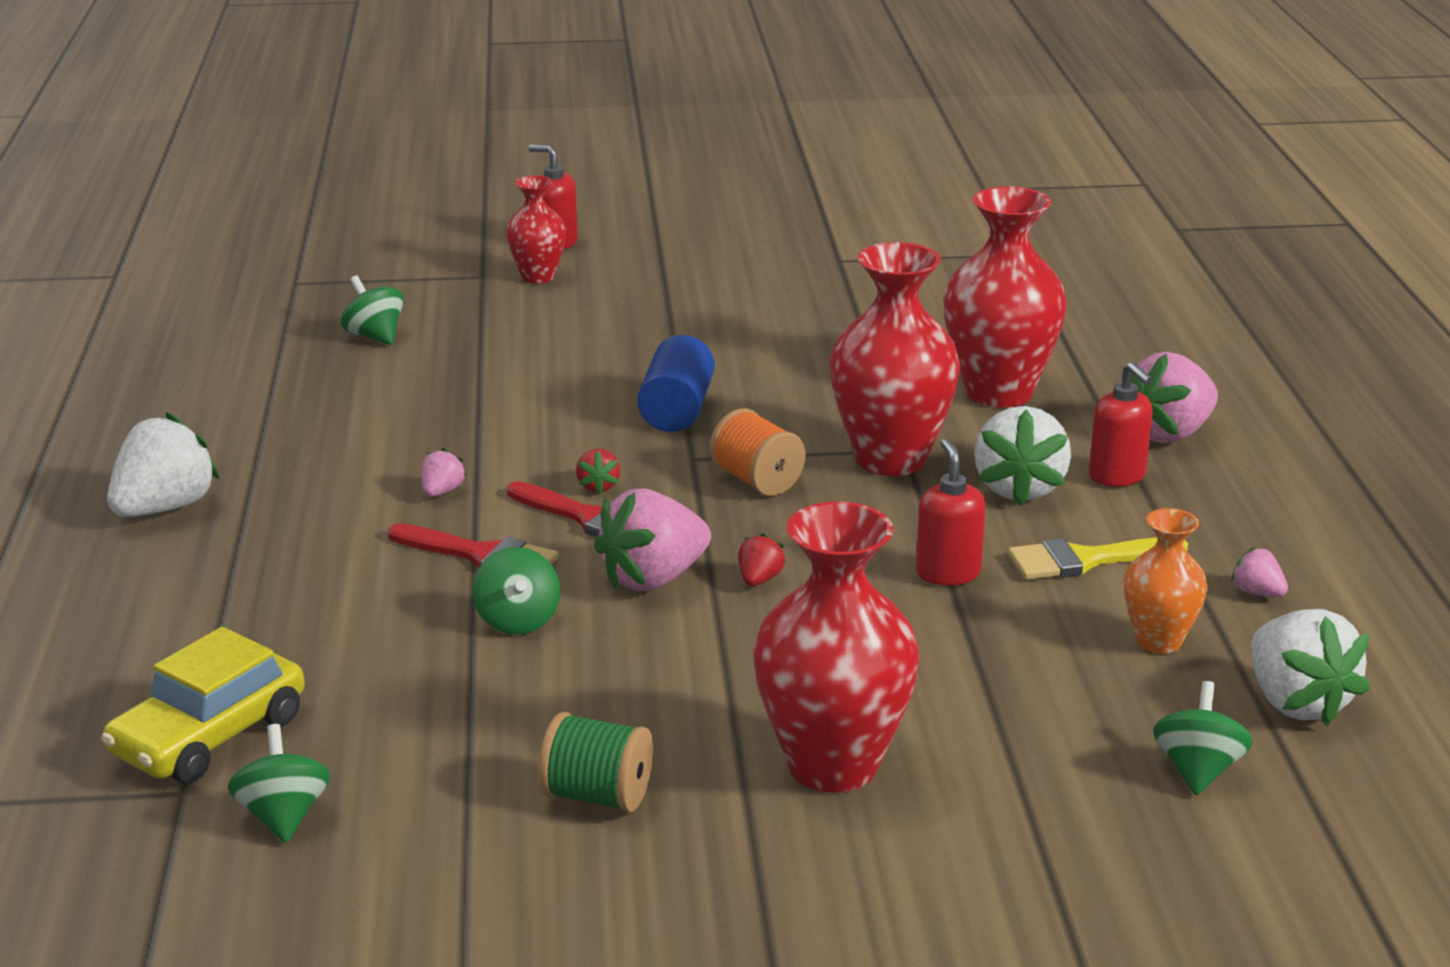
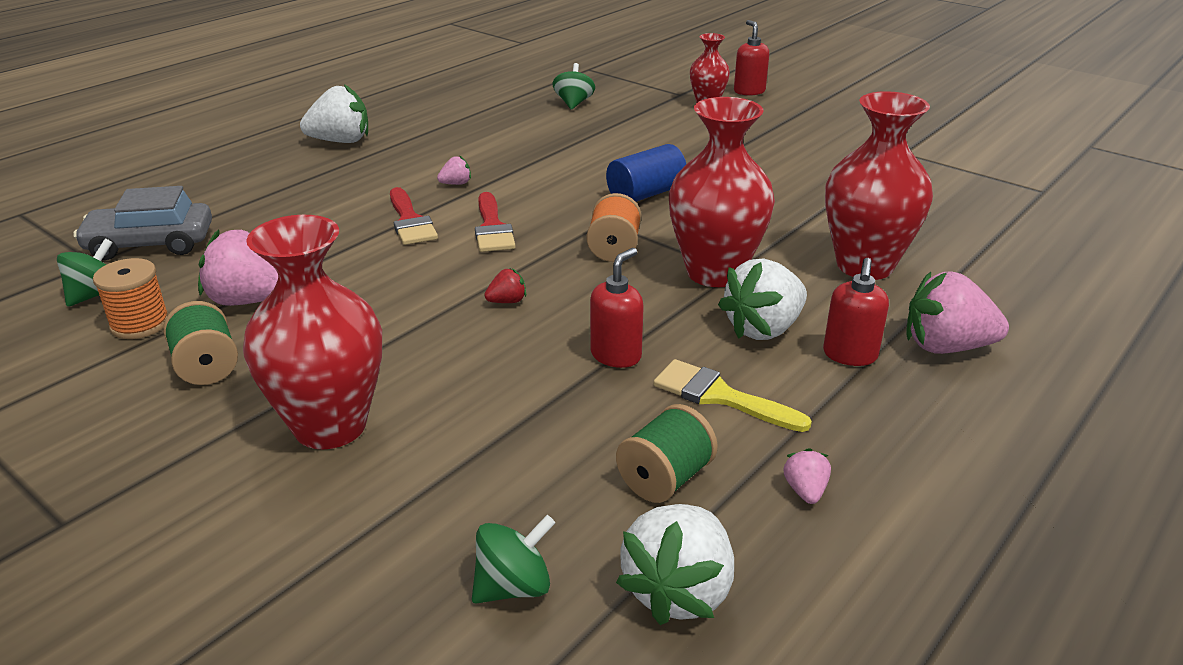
camera: 45 degrees right, 5 degrees up
yellow car [101,627,305,784] -> grey car [73,186,212,260]
green spinning top [472,547,560,635] -> none
red strawberry [576,449,620,495] -> none
pink strawberry [594,488,711,591] -> pink strawberry moved to [198,229,278,306]
orange vase [1124,508,1208,654] -> green spool [616,404,718,503]
none -> orange spool [93,258,169,339]

